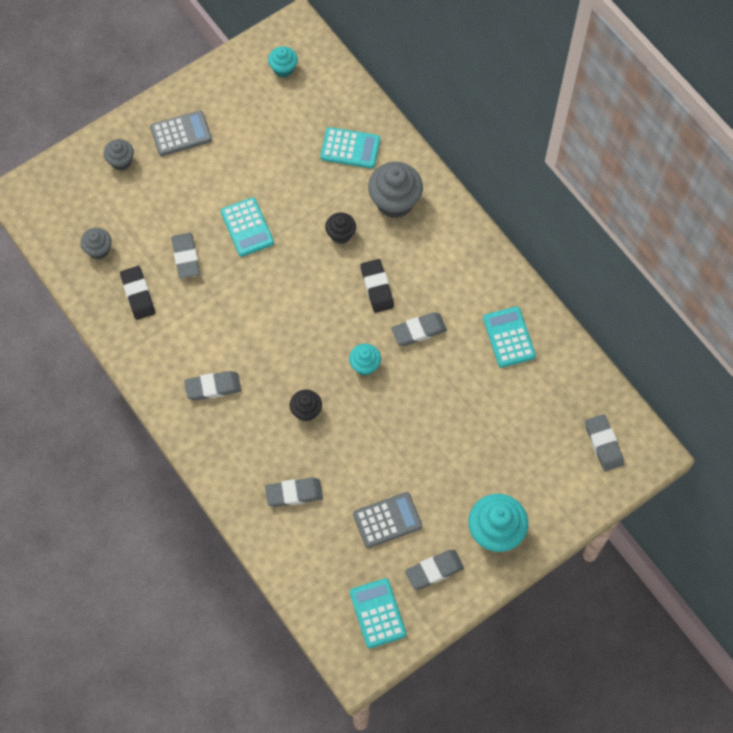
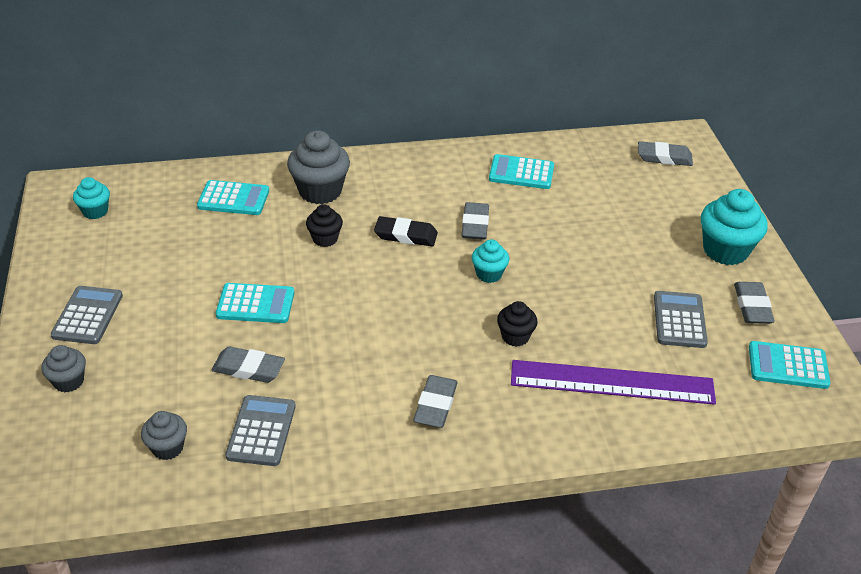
camera: 65 degrees left, 25 degrees down
black eraser [120,266,155,320] -> grey calculator [225,395,296,466]
grey eraser [265,477,323,507] -> purple ruler [511,360,716,405]
turquoise calculator [320,127,380,168] -> turquoise calculator turned 60 degrees clockwise [197,180,269,215]

